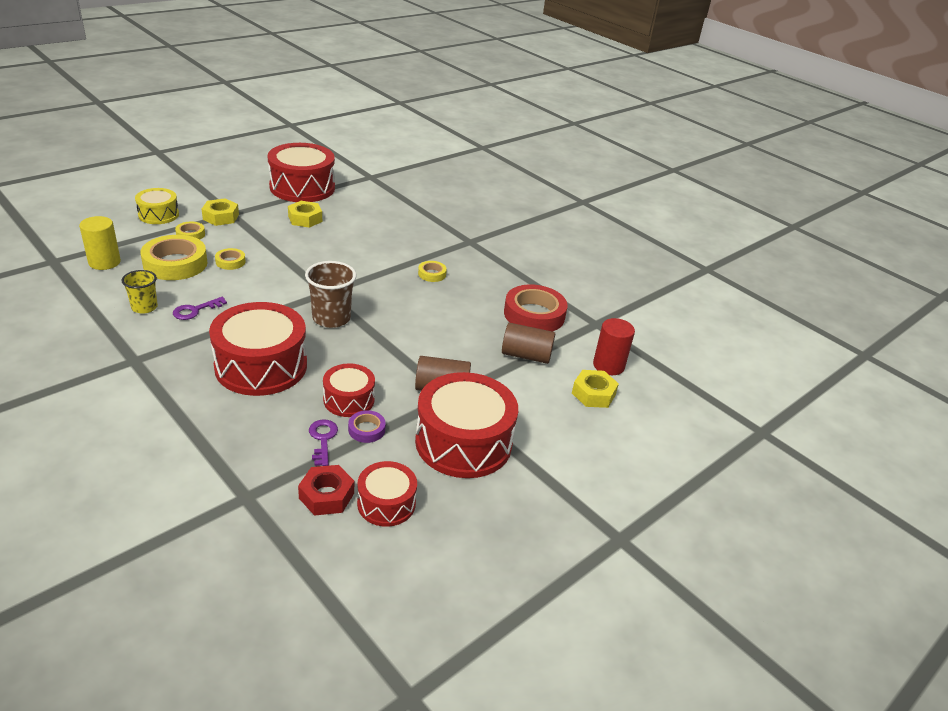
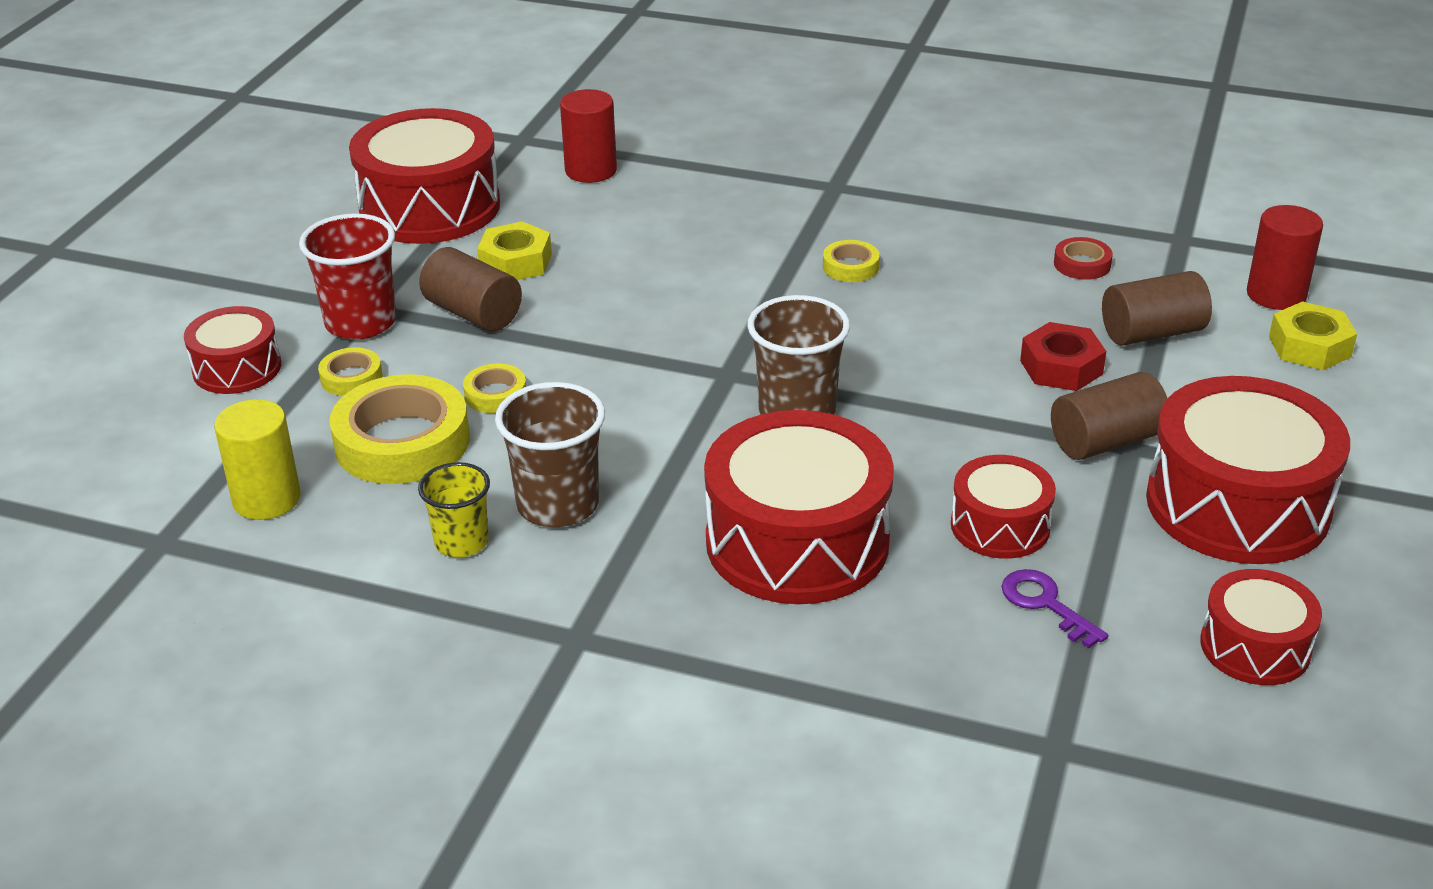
camera: 25 degrees left, 0 degrees up
yellow drum [135,188,179,224] -> red drum [184,306,281,394]
purple key [173,297,227,320] -> brown cup [495,382,605,527]
yellow nut [202,198,239,226] -> red cup [299,213,396,340]
red nut [298,465,354,516] -> red nut moved to [1020,322,1106,391]
purple tape [348,410,386,443] -> none
red tape [504,284,568,332] -> red tape [1054,237,1113,280], size x0.48
none -> brown cylinder [419,247,522,331]
none -> red cylinder [560,89,617,183]

